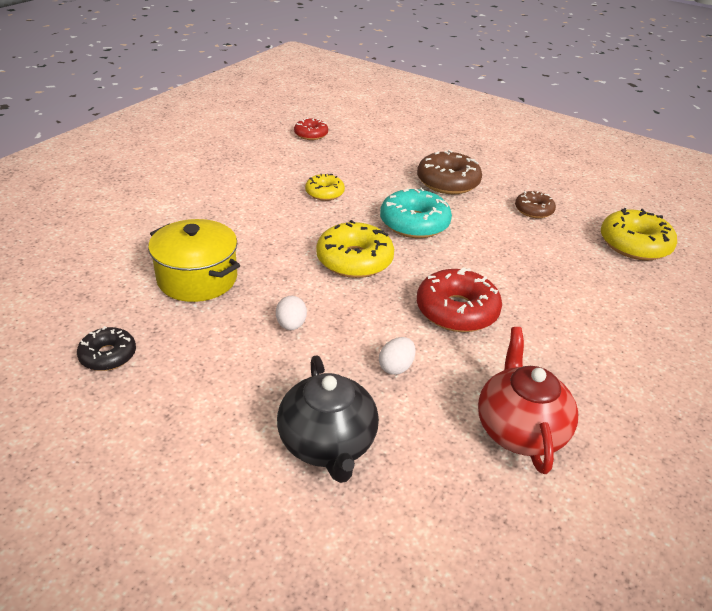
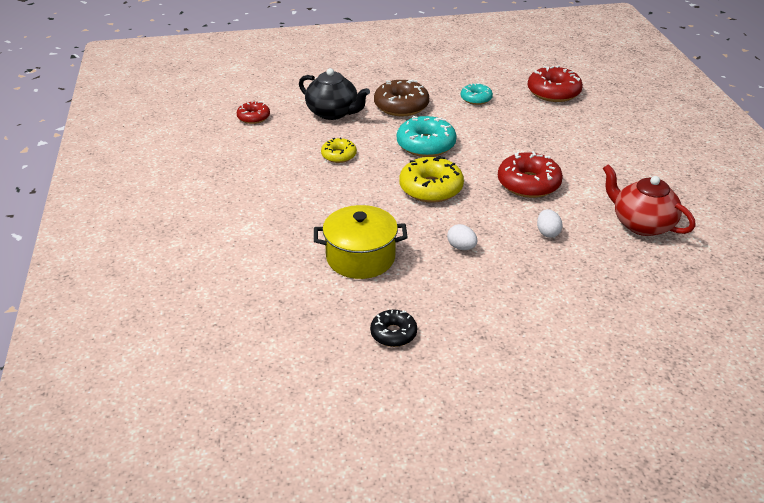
camera: 40 degrees left, 0 degrees up
black teapot [277,355,379,483] -> black teapot moved to [299,68,370,120]
brown donut [515,191,556,218] -> turquoise donut [461,83,493,105]
yellow donut [601,208,677,260] -> red donut [528,65,583,102]

